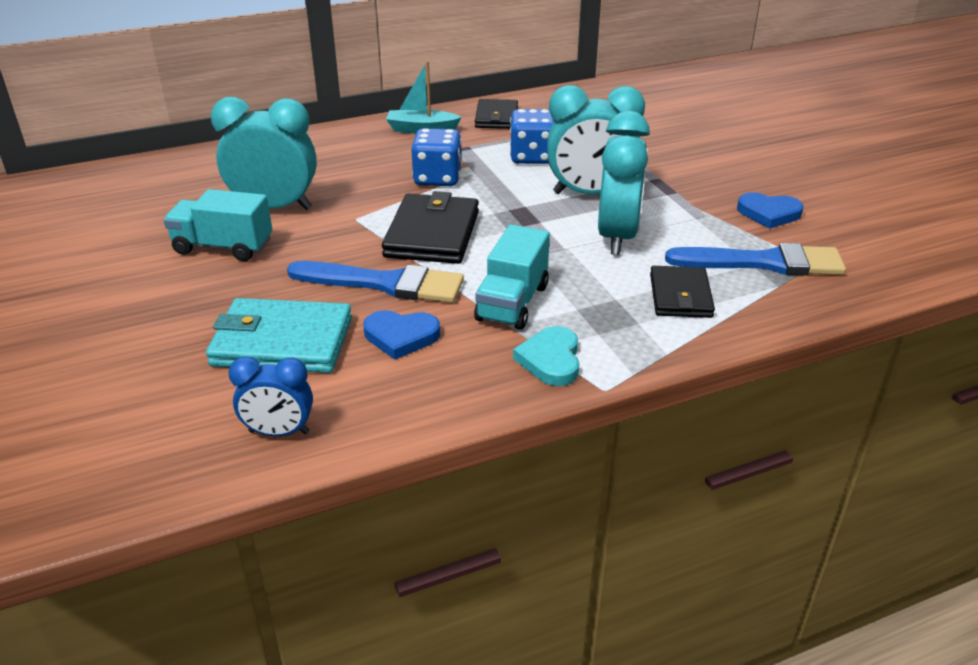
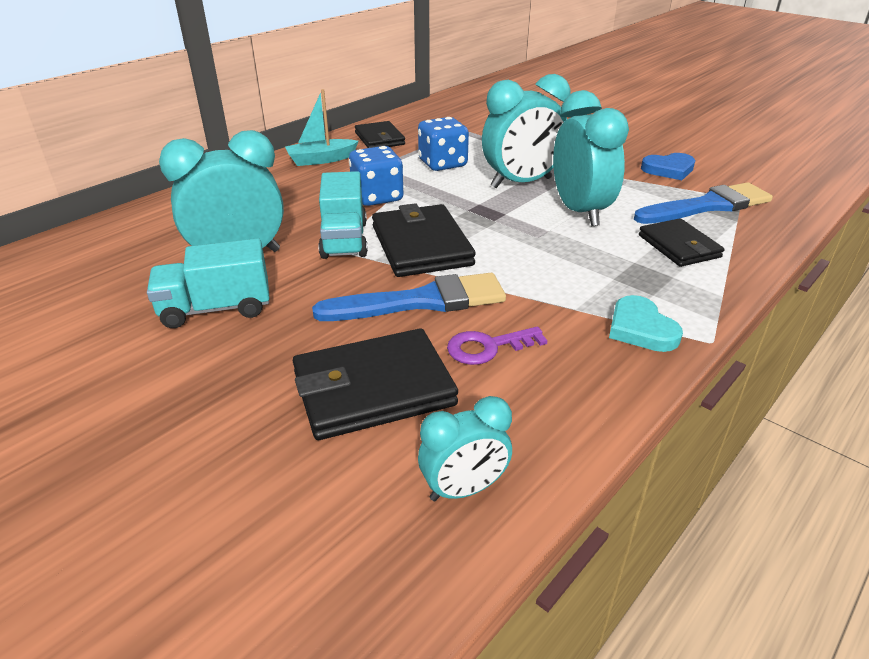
camera: 25 degrees left, 0 degrees up
turquoise wallet [206,298,352,373] -> black wallet [293,328,458,440]
blue clock [228,357,313,436] -> turquoise clock [418,396,512,501]
blue heart [364,310,440,360] -> purple key [447,326,548,365]
turquoise truck [474,224,550,330] -> turquoise truck moved to [318,171,368,259]

